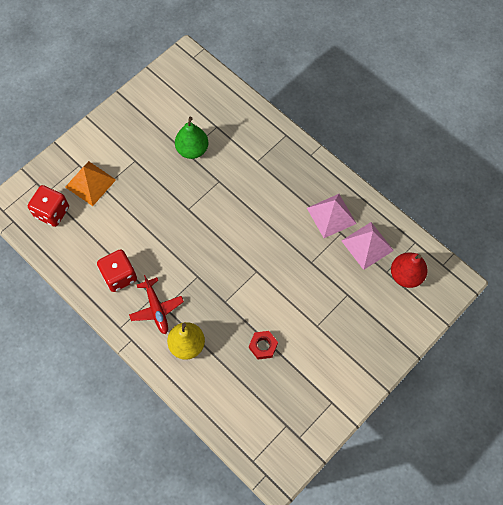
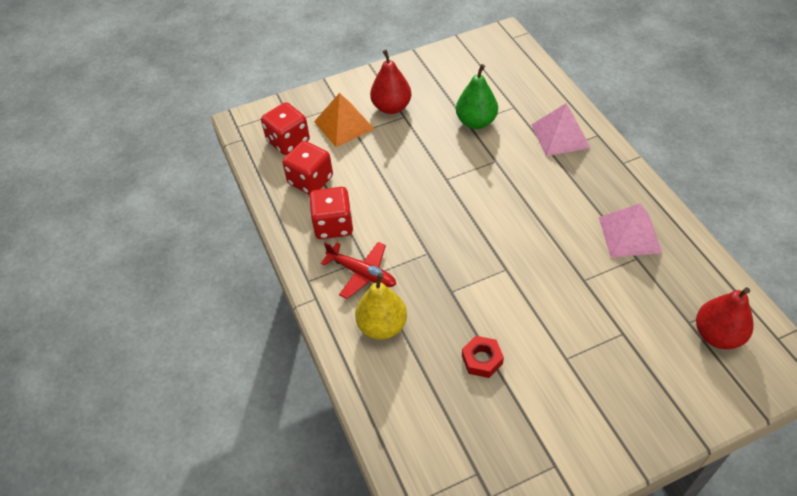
camera: 25 degrees right, 15 degrees down
red plane [129,275,184,334] -> red plane turned 60 degrees counterclockwise [321,242,396,299]
pink pyramid [342,222,394,270] -> pink pyramid moved to [531,103,590,156]
none -> red dice [282,141,333,195]
none -> red pear [370,50,411,114]

